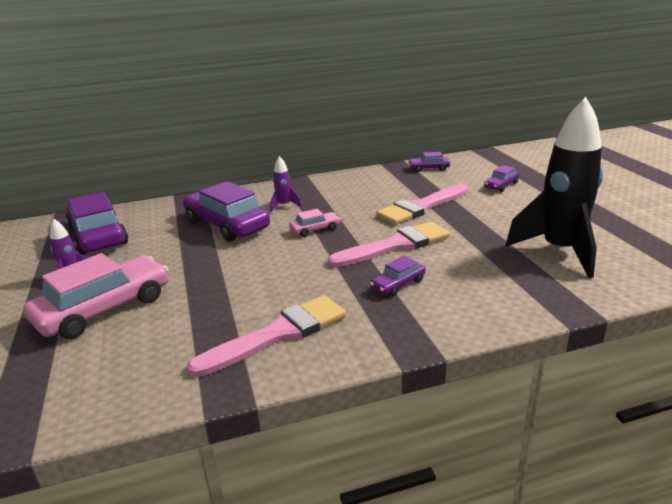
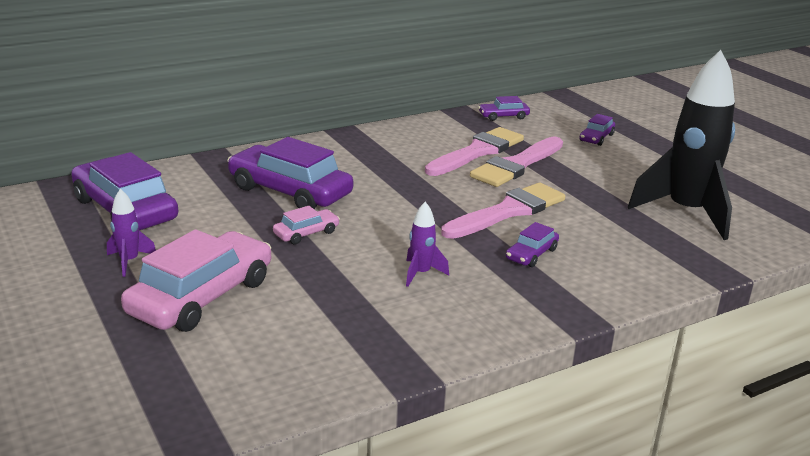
camera: 15 degrees left, 0 degrees up
pink brush [187,295,346,377] -> pink brush moved to [425,127,524,176]
purple rocket [270,156,302,212] -> purple rocket moved to [406,202,449,287]
pink car [289,209,340,237] -> pink car moved to [273,206,340,244]

